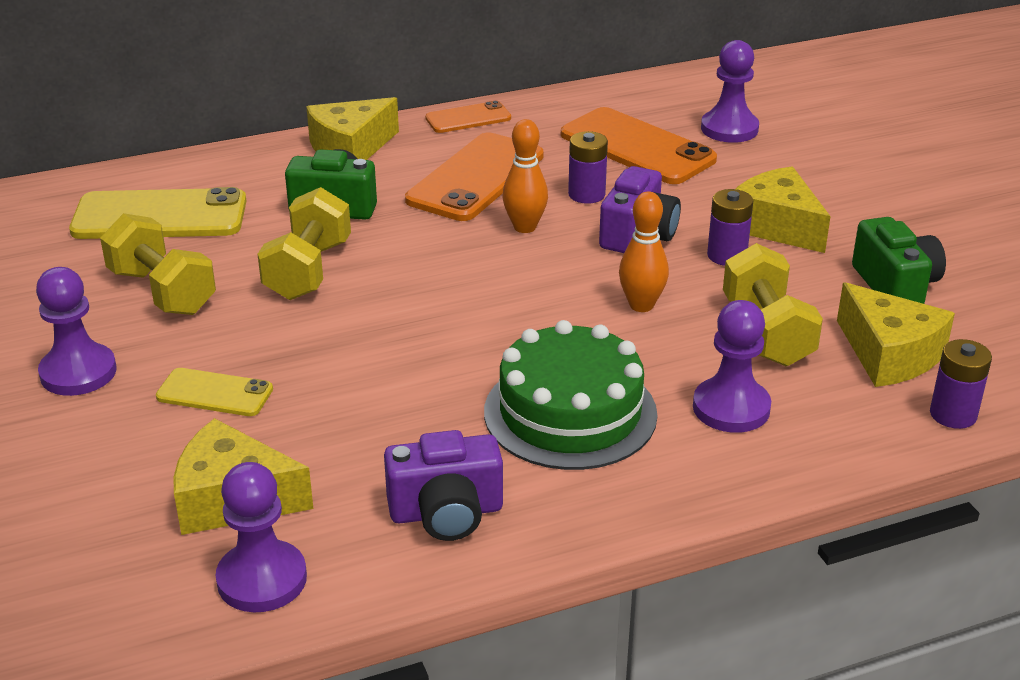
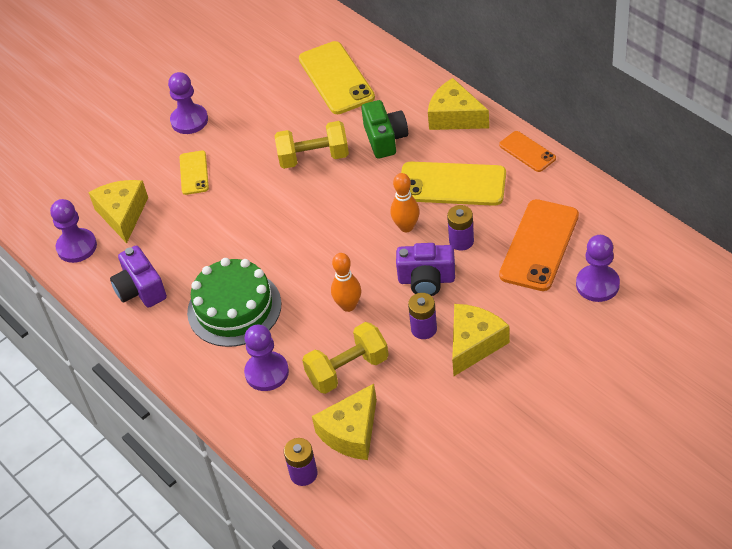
camera: 75 degrees right, 15 degrees up
yellow dumbbell [100,213,216,315] -> none
orange phone [405,132,544,221] -> yellow phone [401,162,506,206]
green camera [852,217,946,304] -> none

